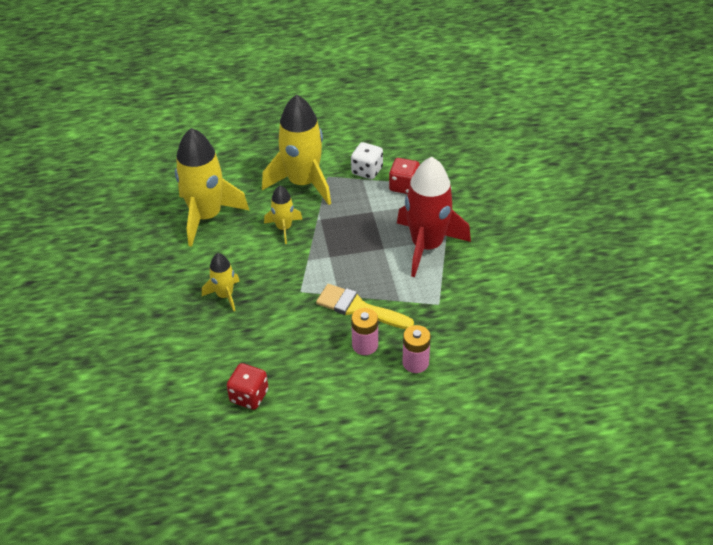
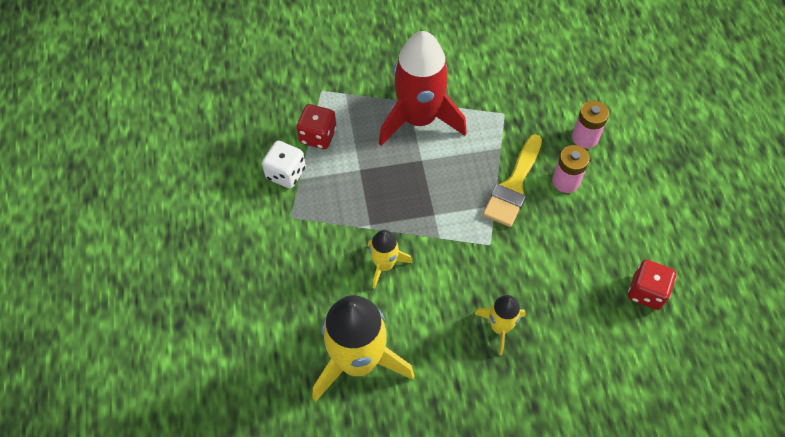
camera: 90 degrees left, 15 degrees up
yellow rocket [262,94,331,205] -> none

